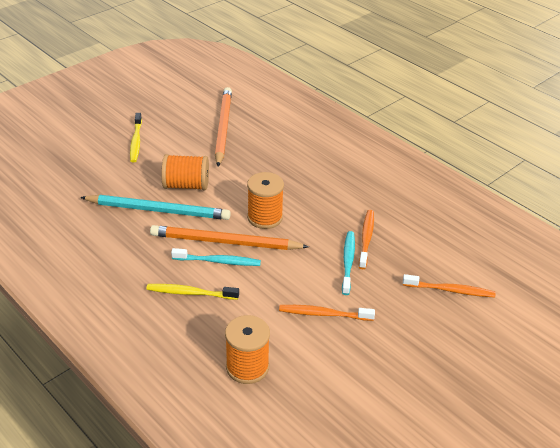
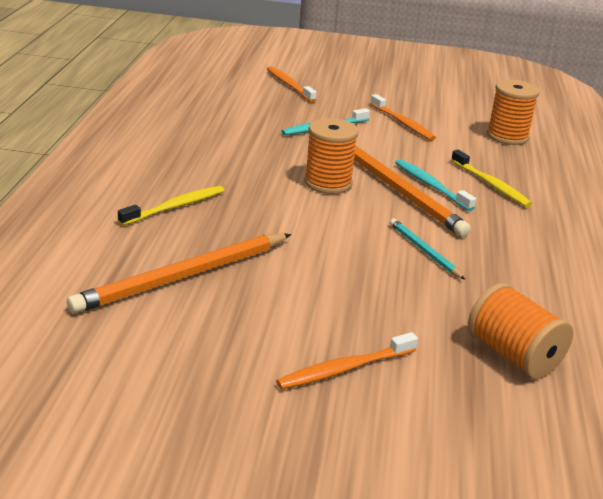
camera: 130 degrees left, 10 degrees down
turquoise pencil [80,195,231,220] -> turquoise pencil [390,219,465,279], size x0.51
yellow toothbrush [130,113,142,162] -> yellow toothbrush moved to [118,186,224,226]
orange spool [161,154,209,190] -> orange spool moved to [468,283,573,379]
orange toothbrush [359,210,374,269] -> orange toothbrush moved to [276,332,418,389]

